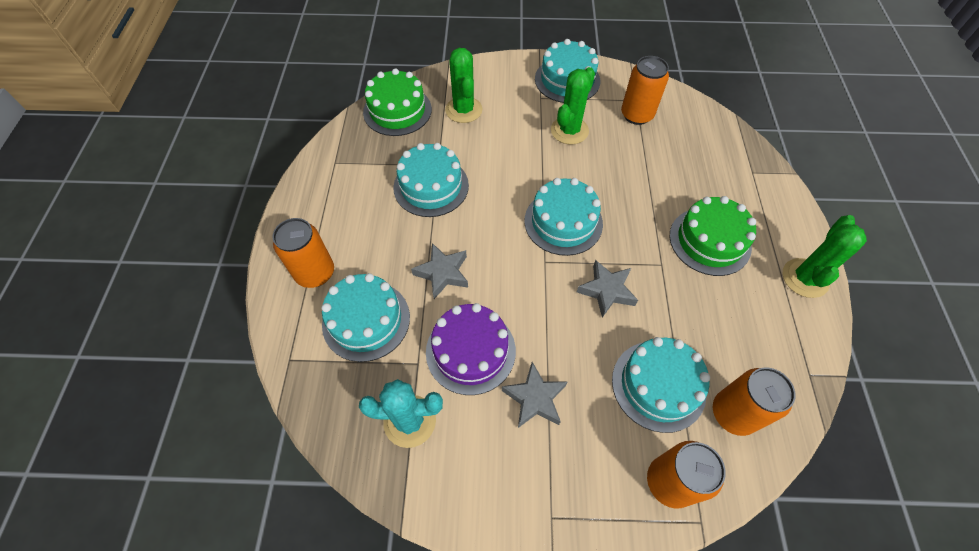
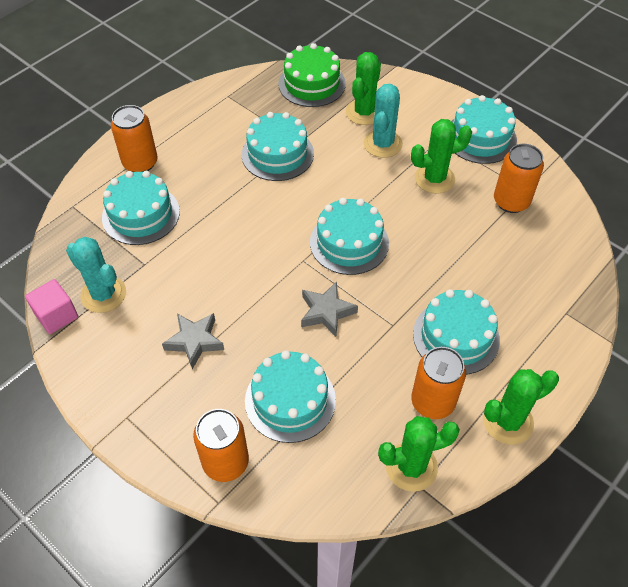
camera: 40 degrees right, 5 degrees down
grey star [411,243,468,299] -> none
purple cake [426,303,516,395] -> none
green cake [670,196,756,276] -> turquoise cake [413,289,500,375]
orange can [713,367,795,436] -> orange can moved to [411,347,466,419]
none -> pink cube [25,279,78,334]
none -> turquoise cactus [363,84,403,158]
none -> green cactus [378,416,460,492]

